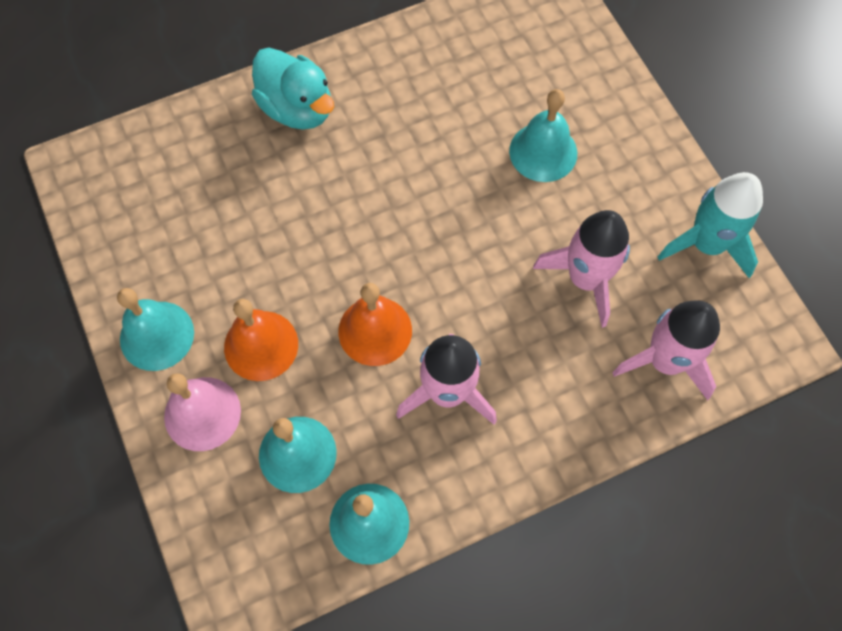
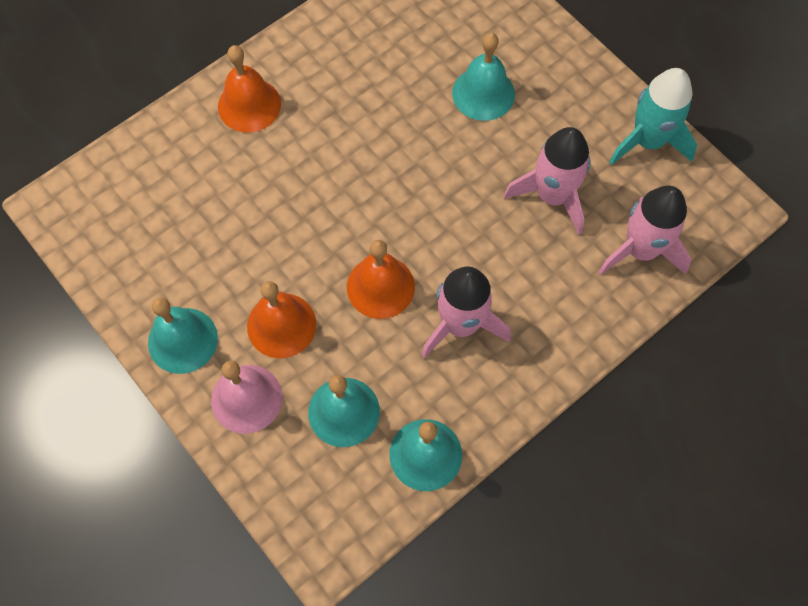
camera: 15 degrees left, 0 degrees up
turquoise duck [252,48,334,130] -> orange bell [218,45,281,133]

